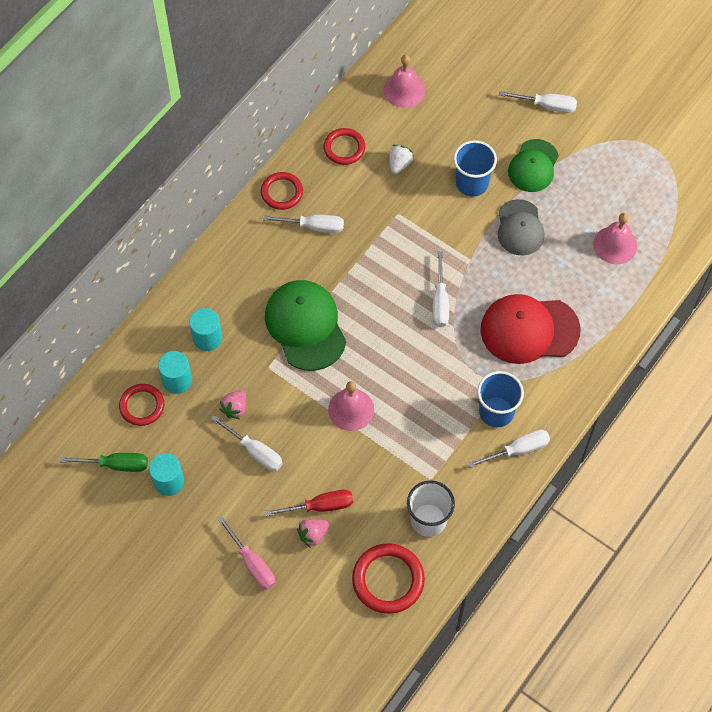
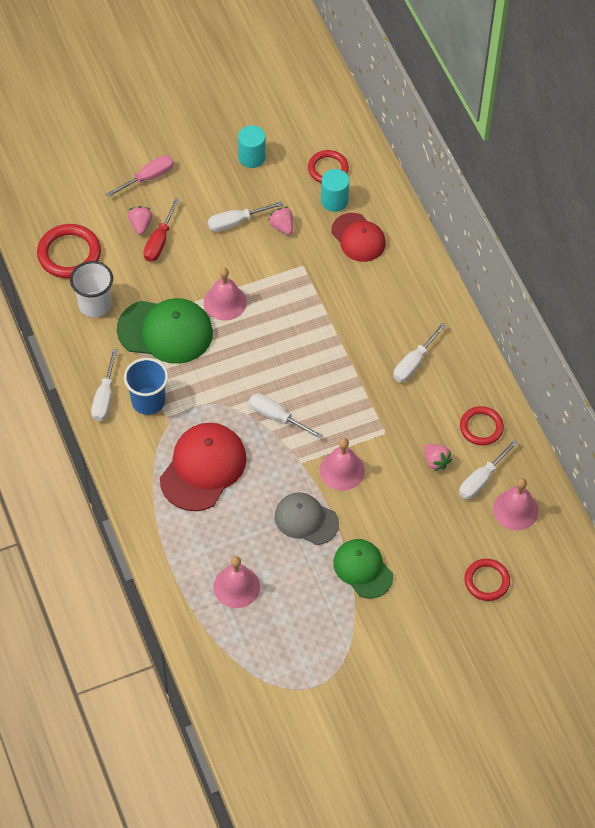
camera: 120 degrees right, 5 degrees down
green screwdriver [60,453,148,472] -> none
turquoise cylinder [189,308,222,351] -> red cap [331,213,386,262]
pink screwdriver [218,516,275,590] -> pink screwdriver turned 150 degrees clockwise [106,155,174,197]
red ring [261,172,303,210] -> red ring moved to [465,559,510,601]
green cap [265,280,346,371] -> green cap moved to [117,298,213,364]
white strawberry [389,145,413,174] -> pink strawberry [424,444,452,471]
blue cup [454,140,497,197] -> none
white screwdriver [499,91,577,113] -> white screwdriver moved to [459,440,518,499]
none -> pink bell [320,438,365,491]

